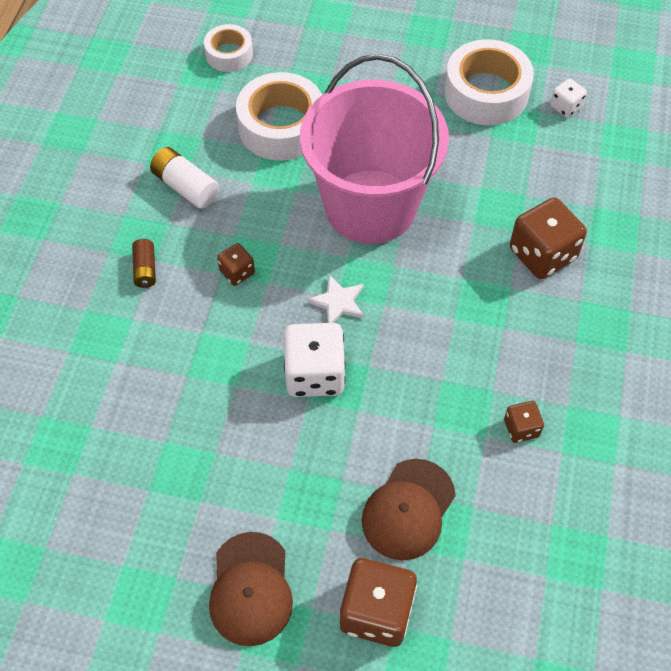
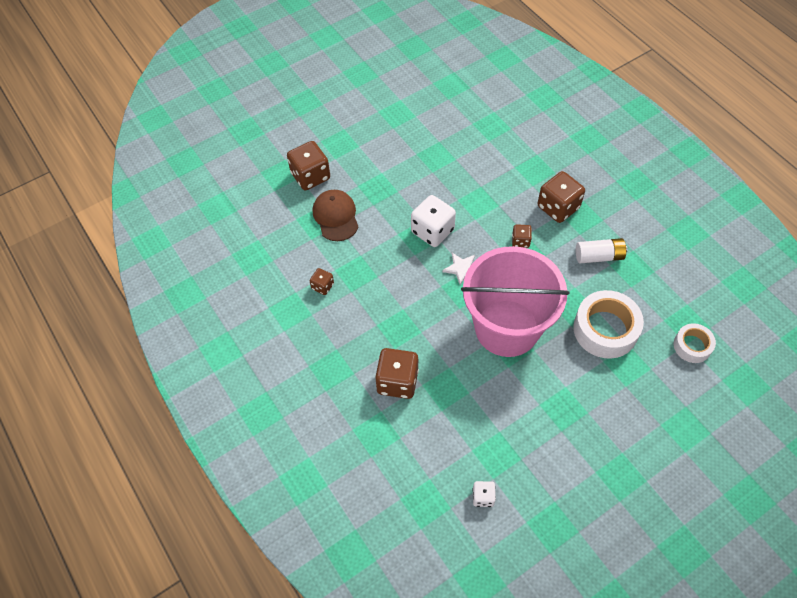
camera: 135 degrees right, 0 degrees up
brown battery [132,239,156,288] -> brown dice [537,171,585,223]
brown cap [209,532,293,646] -> none
white tape [444,39,534,125] -> none

